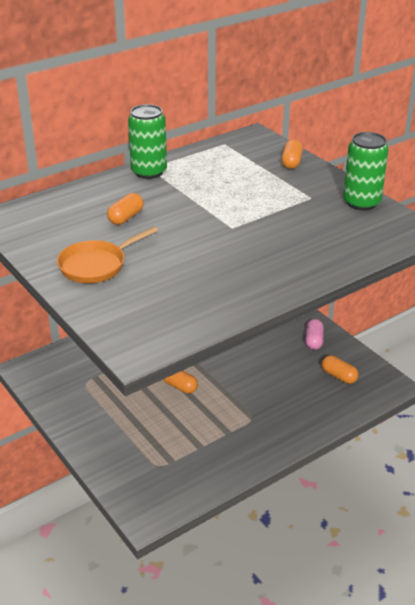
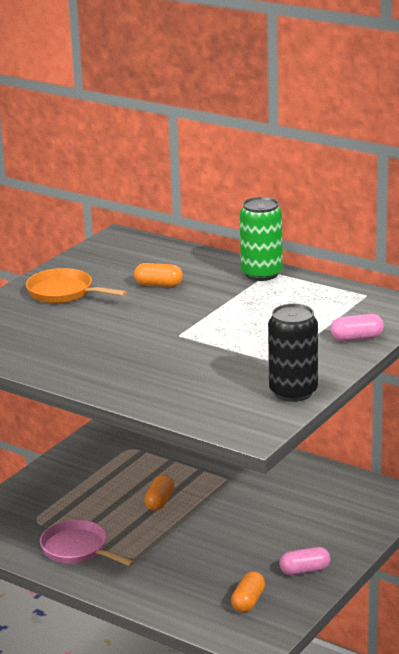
camera: 70 degrees right, 10 degrees down
orange capsule [281,140,303,169] -> pink capsule [331,314,384,341]
green can [343,132,389,210] -> black can [268,304,318,402]
none -> pink pan [40,520,135,567]

